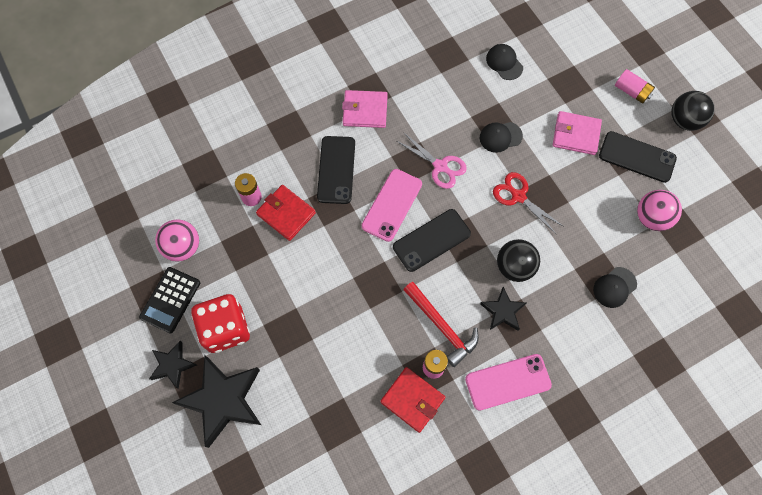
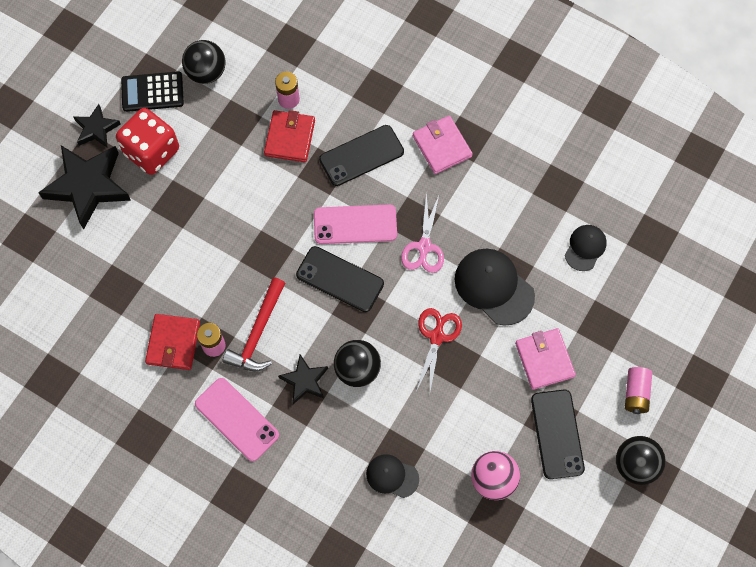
camera: 60 degrees right, 0 degrees up
pink ball [155,219,199,262] -> black ball [182,40,226,84]
black cap [480,122,523,153] -> black cap [454,248,535,326], size x1.70

